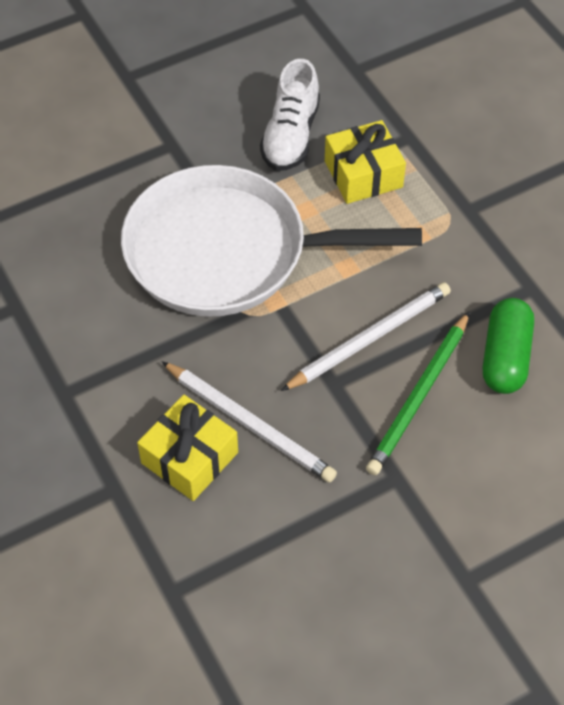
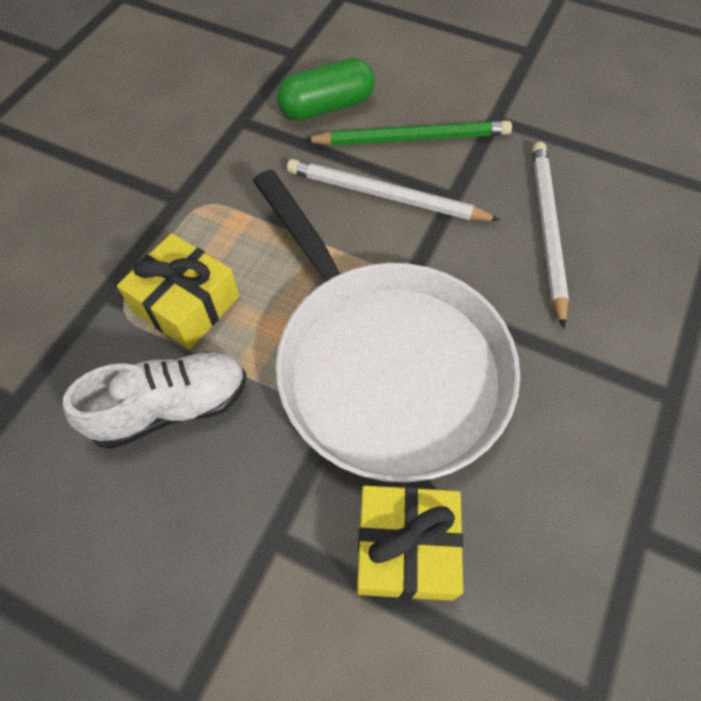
camera: 125 degrees left, 5 degrees up
yellow gift [137,395,238,501] -> yellow gift moved to [357,485,463,601]

